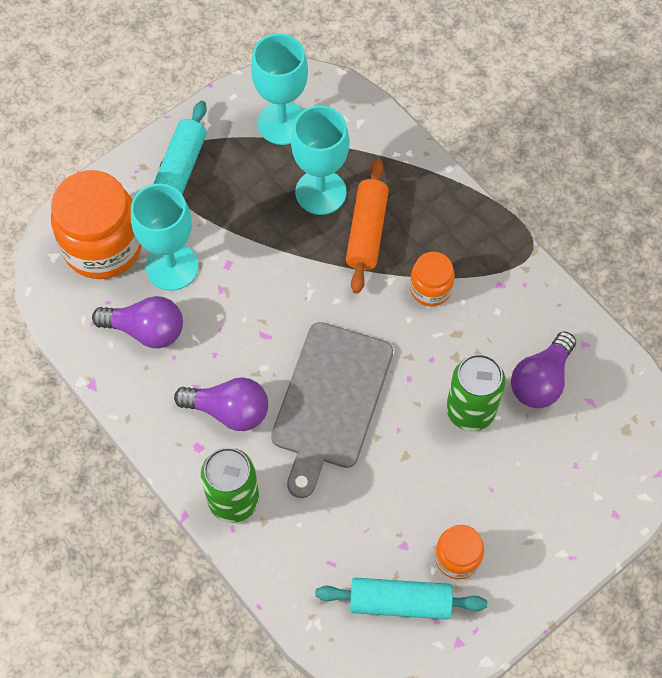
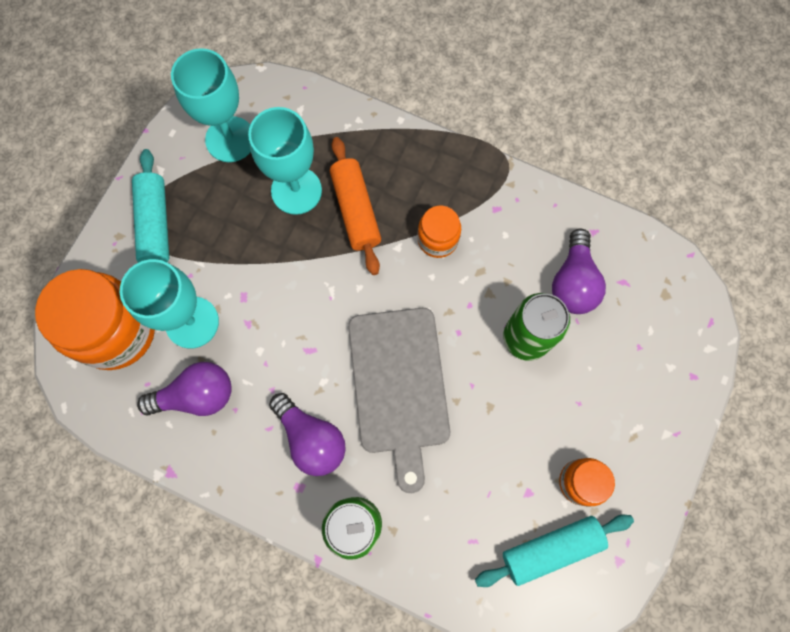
camera: 25 degrees left, 10 degrees up
purple light bulb [174,377,268,431] -> purple light bulb turned 60 degrees clockwise [269,393,346,476]

